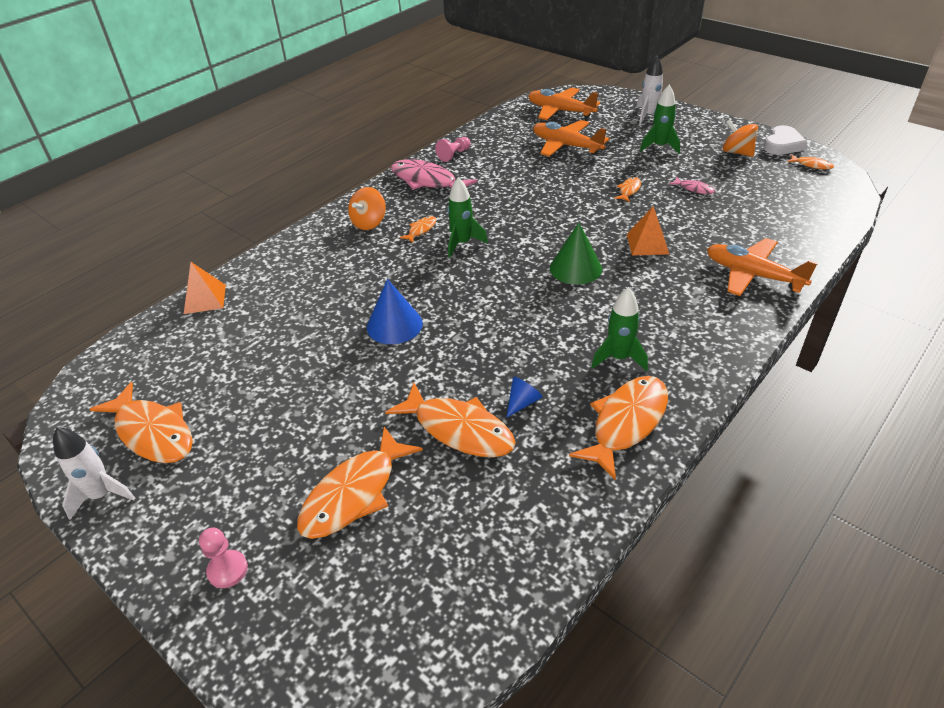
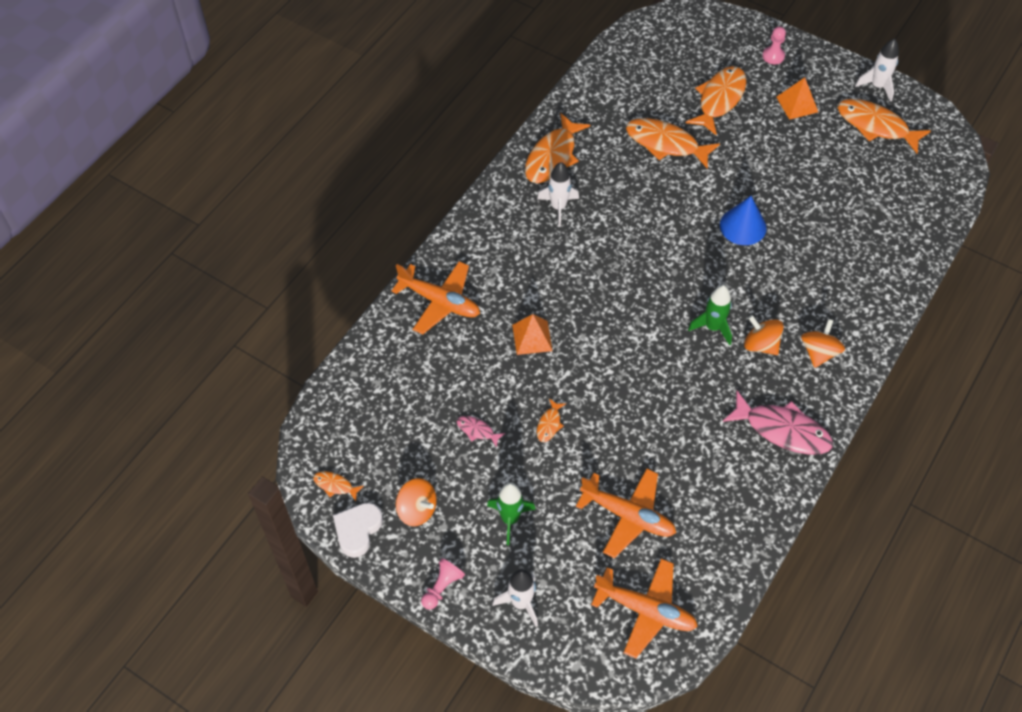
camera: 170 degrees right, 15 degrees up
orange pyramid [184,262,226,314] -> orange pyramid moved to [776,77,818,120]
orange fish [399,216,436,243] -> orange spinning top [744,315,784,355]
pink pawn [435,137,471,162] -> pink pawn moved to [421,558,465,609]
blue cone [506,377,543,418] -> none
green cone [550,223,602,285] -> none
green rocket [591,287,648,371] -> white rocket [537,162,579,227]

